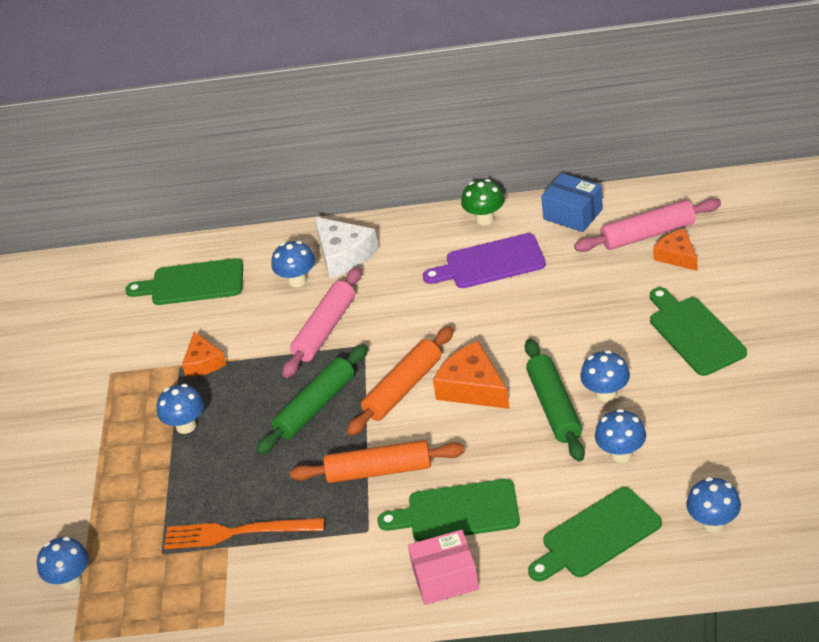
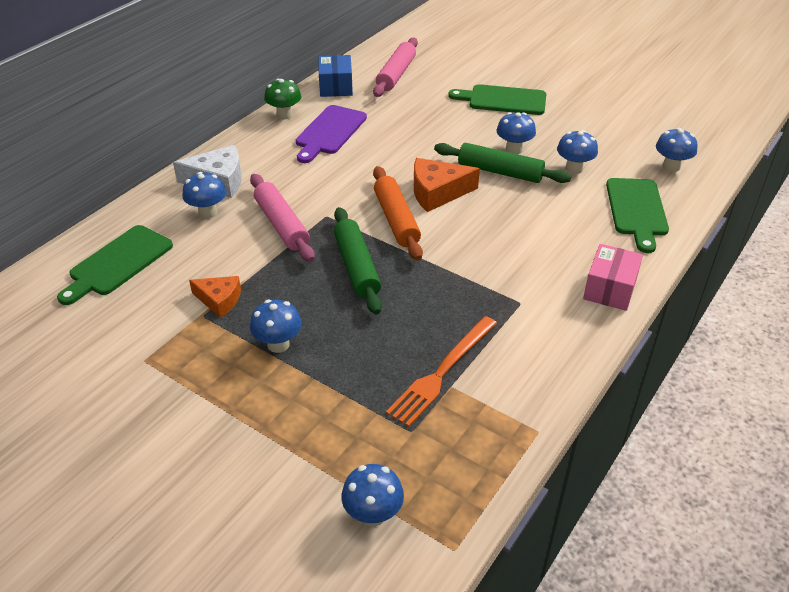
camera: 60 degrees left, 0 degrees up
orange rolling pin [290,440,465,483] -> none
green cutting board [377,479,520,541] -> none
blue box [541,173,603,232] -> blue box turned 75 degrees counterclockwise [318,55,353,97]
orange cheese [653,228,697,271] -> none

